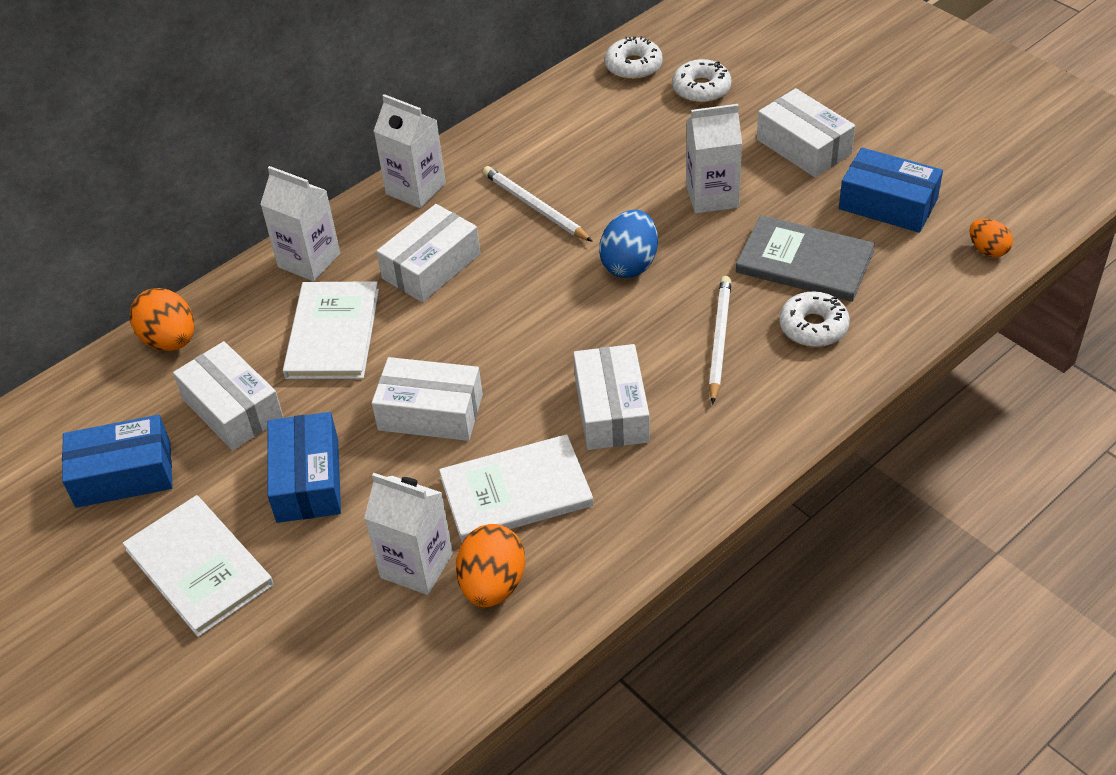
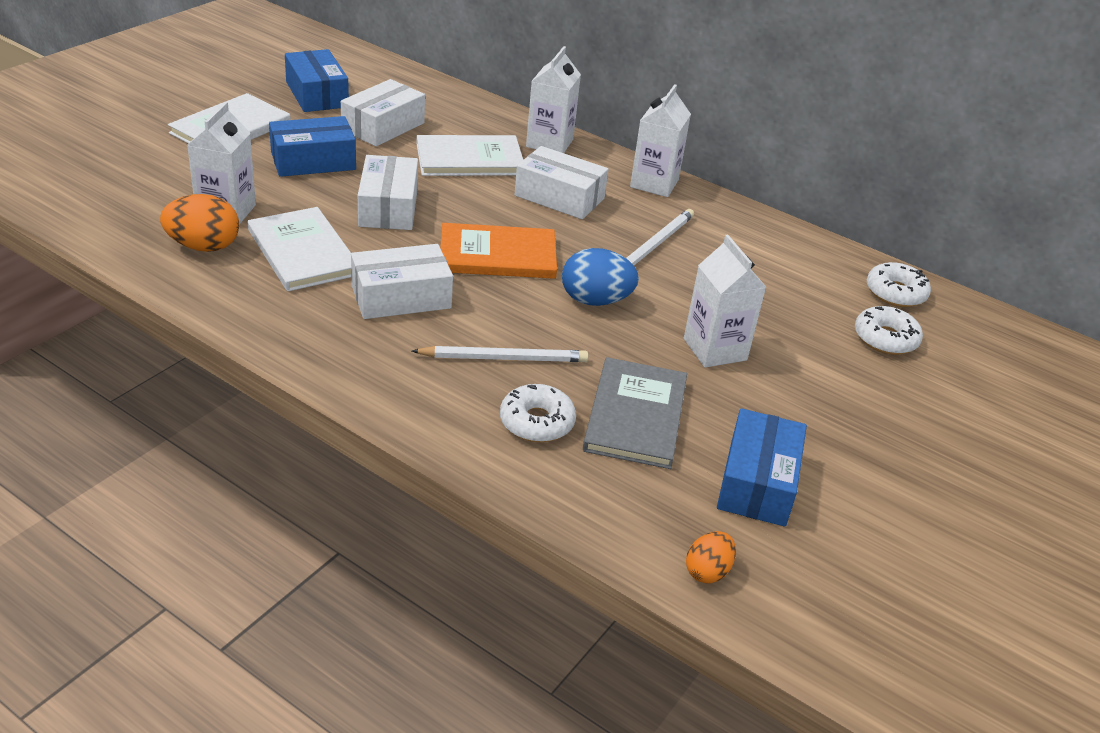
camera: 70 degrees right, 10 degrees down
orange egg [129,288,194,351] -> none
white box [757,88,855,177] -> none
none -> orange book [440,223,557,279]

